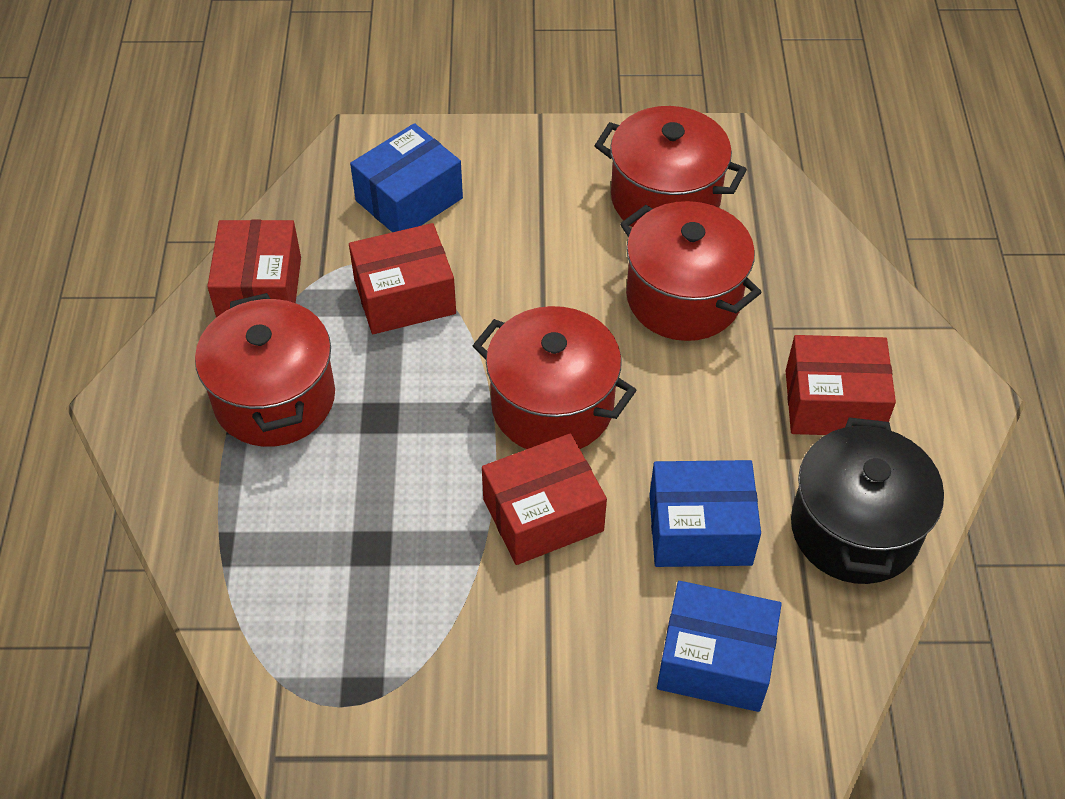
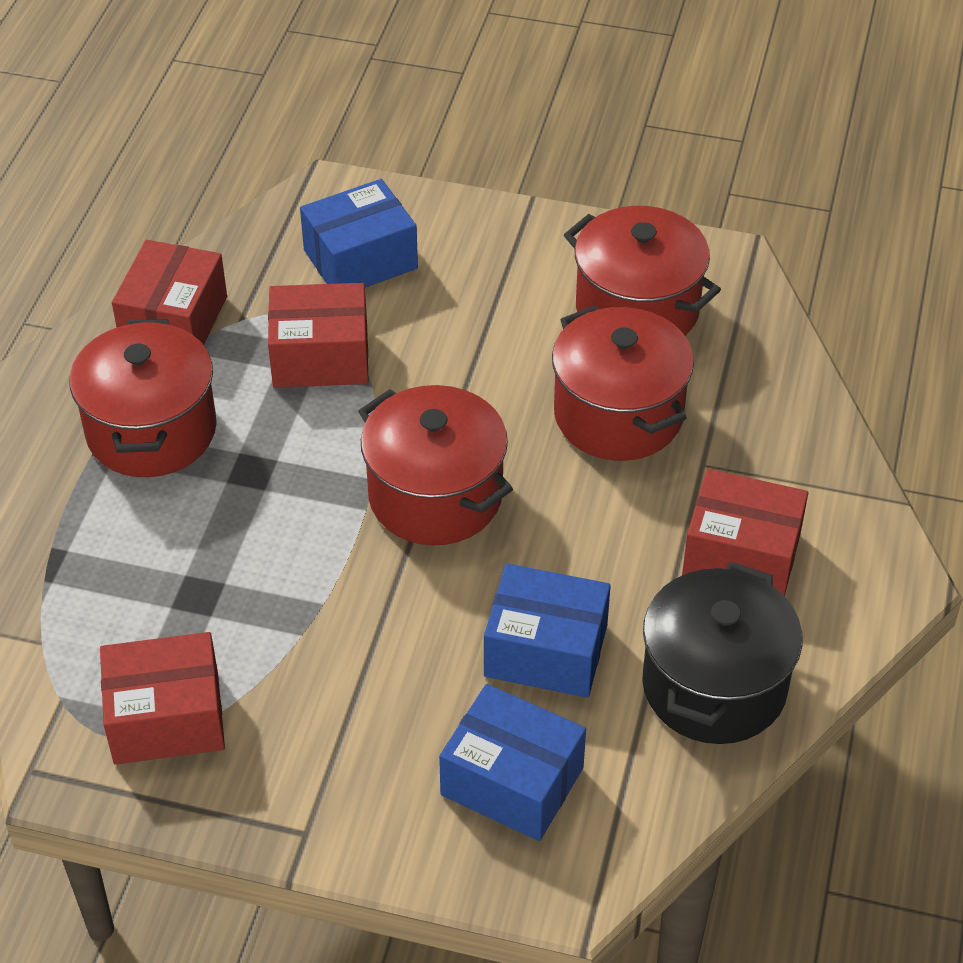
camera: 15 degrees right, 5 degrees down
red box [482,434,607,565] -> red box moved to [100,632,225,765]

